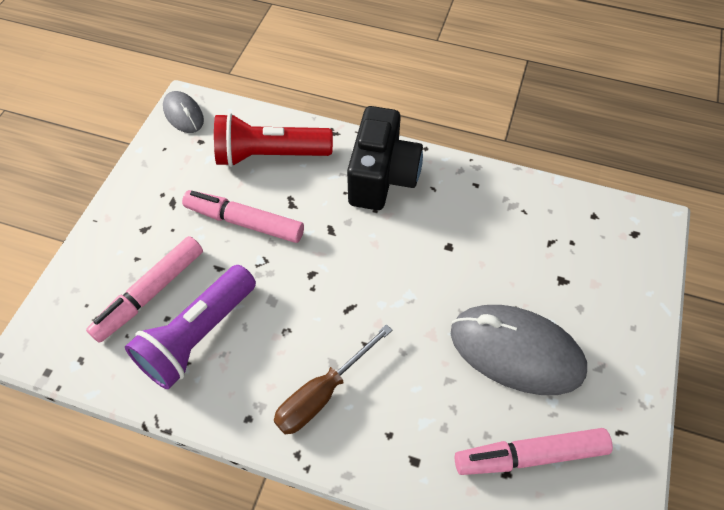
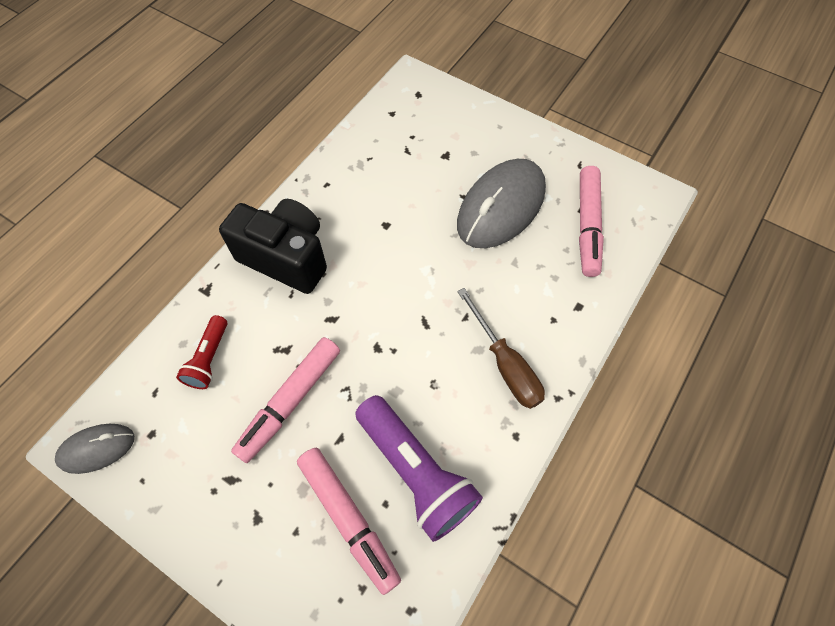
camera: 75 degrees left, 5 degrees up
red flashlight [214,113,333,167] -> red flashlight [176,315,227,389], size x0.55

